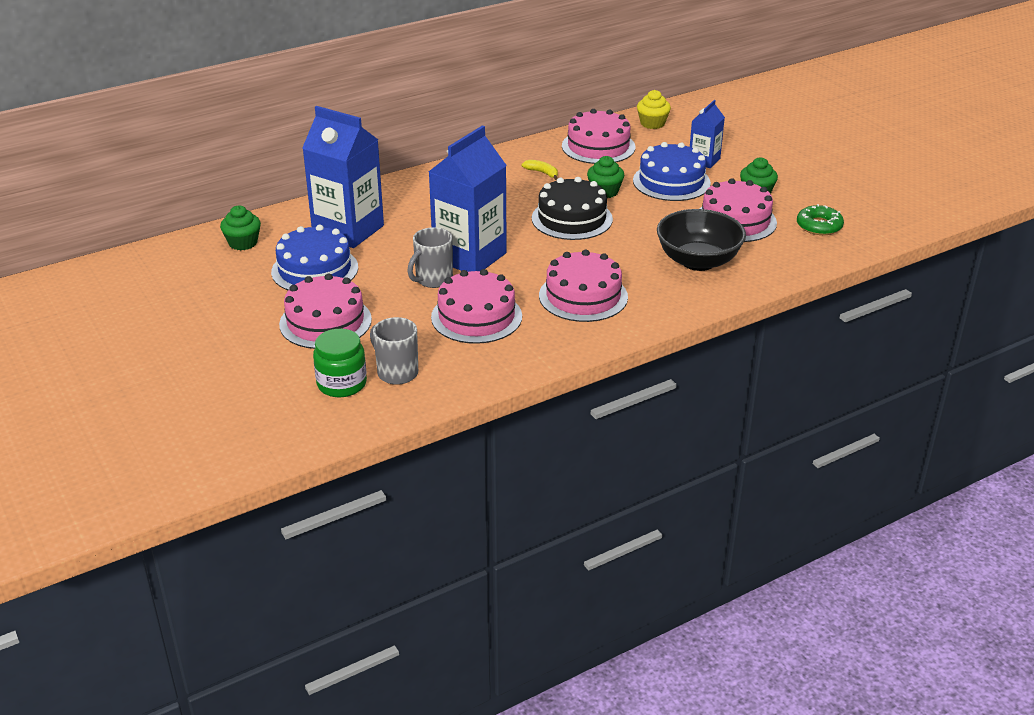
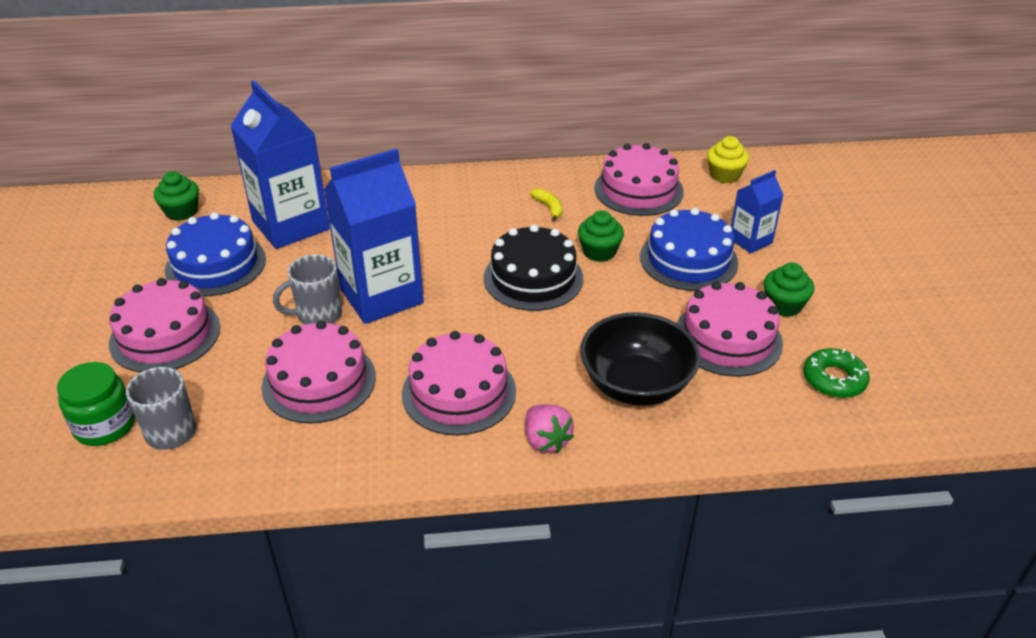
camera: 25 degrees right, 5 degrees up
none -> pink strawberry [525,404,574,453]

